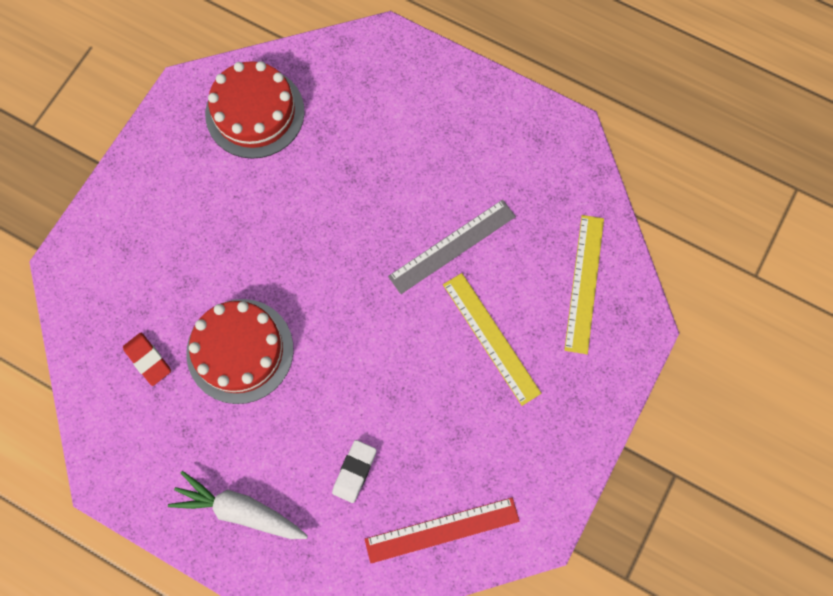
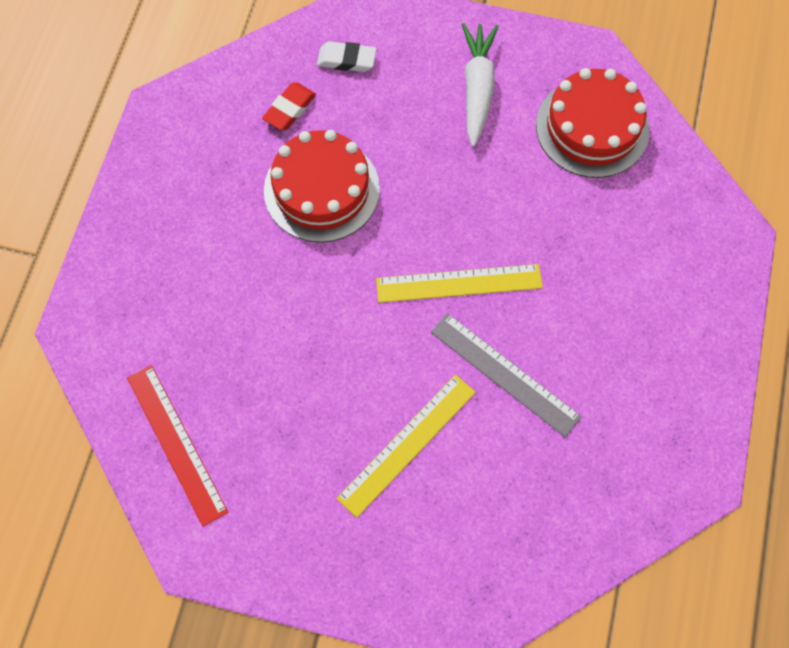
camera: 75 degrees right, 5 degrees down
white carrot [168,471,308,539] -> white carrot moved to [462,23,499,147]
white eraser [332,440,376,503] -> white eraser moved to [317,41,377,72]
yellow ruler [564,215,604,354] -> yellow ruler moved to [376,264,543,303]

